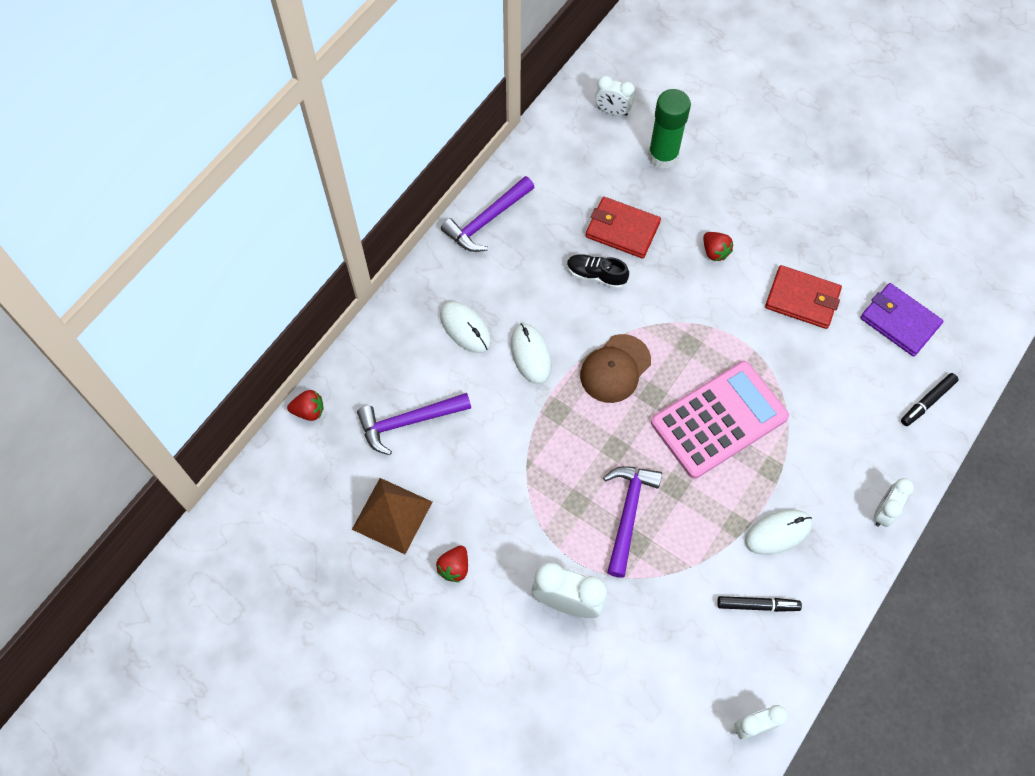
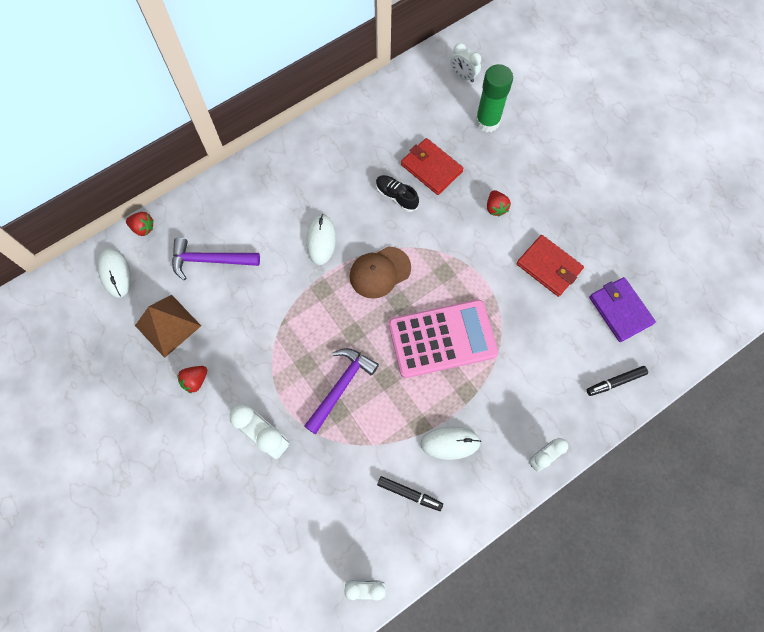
camera: 20 degrees right, 5 degrees up
white mouse [440,301,491,353] -> white mouse moved to [98,248,131,298]
purple hammer [441,176,534,252] -> none

